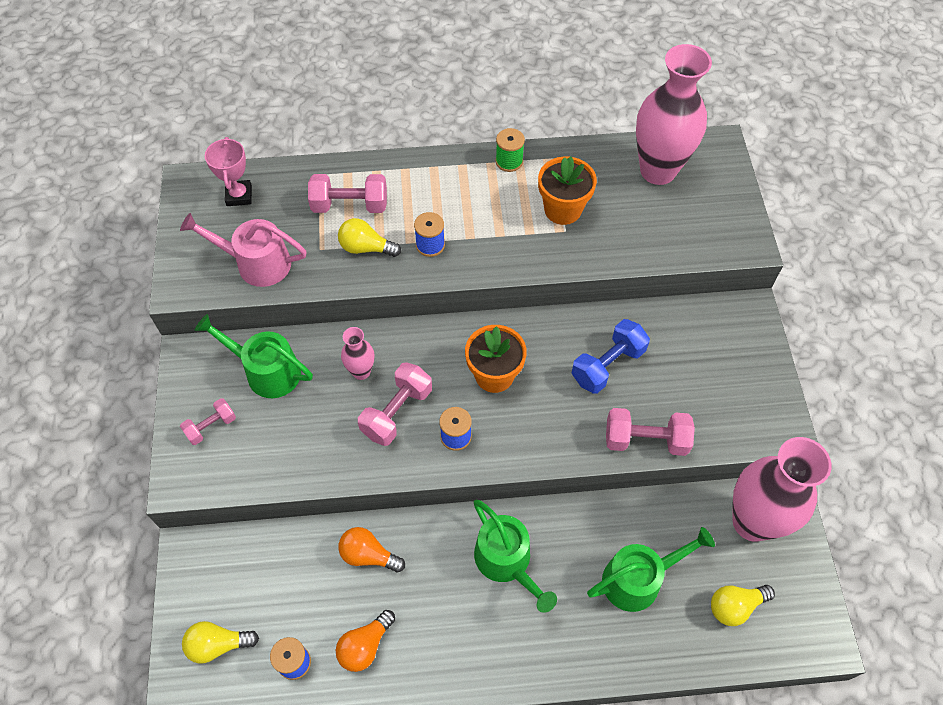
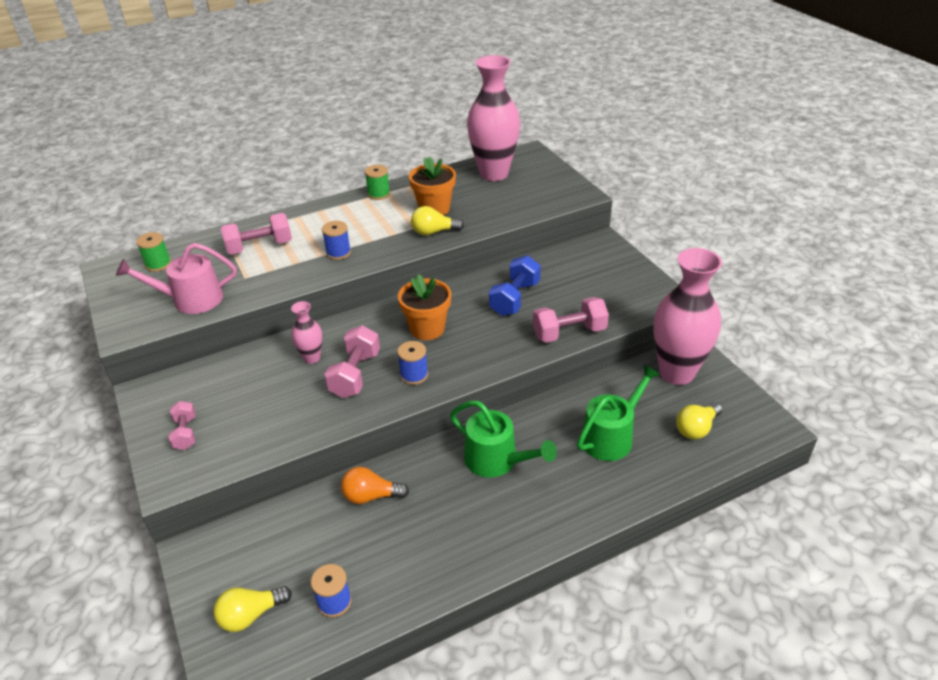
camera: 20 degrees left, 20 degrees down
pink dumbbell [180,398,236,445] -> pink dumbbell turned 45 degrees counterclockwise [169,401,196,450]
green watering can [195,314,313,398] -> none
pink trophy [205,137,252,206] -> green spool [136,232,171,272]
orange light bulb [336,610,395,672] -> none
yellow light bulb [338,218,401,257] -> yellow light bulb moved to [411,206,464,236]

